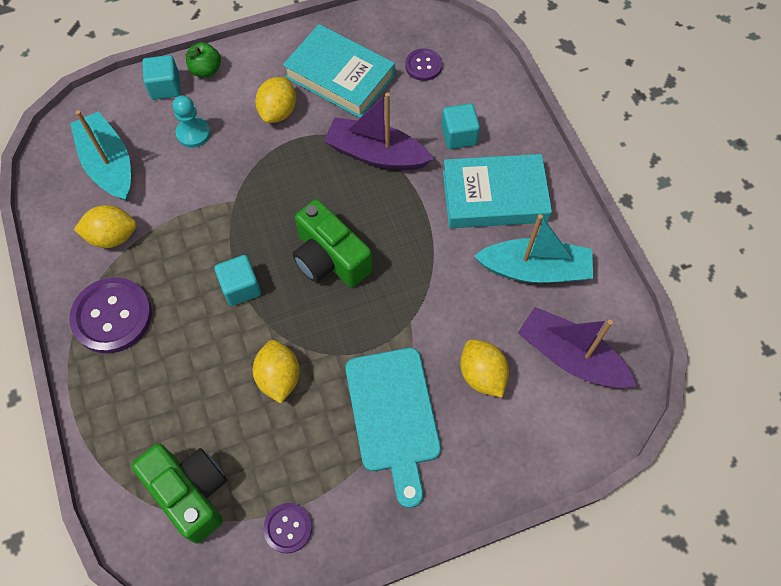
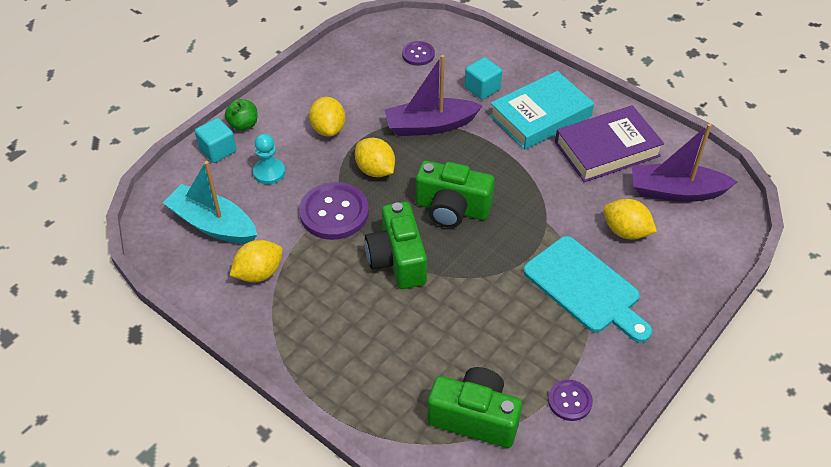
camera: 30 degrees left, 15 degrees down
purple button [69,277,152,353] -> purple button moved to [299,182,369,240]
turquoise cube [214,255,261,306] -> green camera [365,202,427,289]
yellow lemon [253,340,300,403] -> yellow lemon moved to [355,138,395,177]
turquoise book [283,24,395,118] -> none
turquoise boat [474,214,593,283] -> purple book [555,105,664,182]

